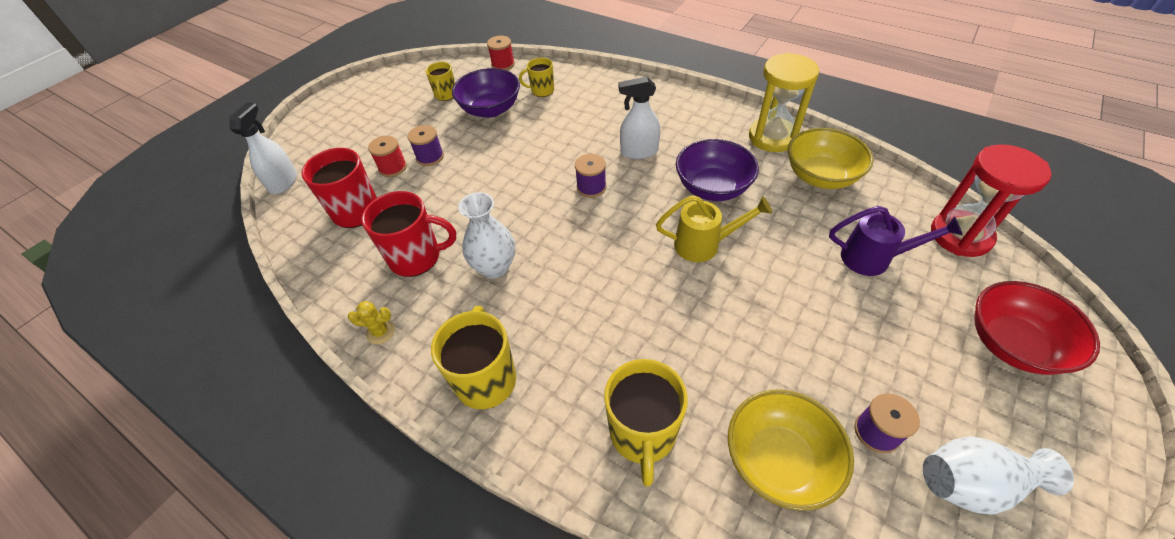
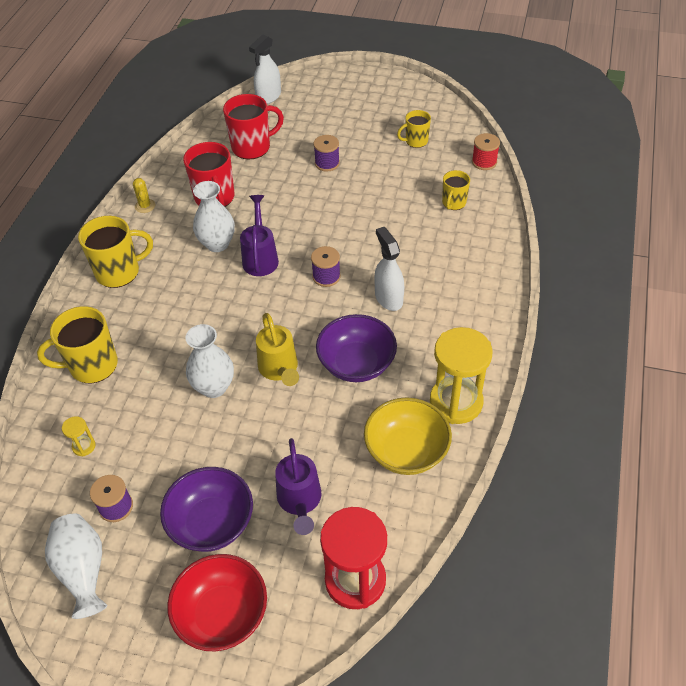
camera: 70 degrees right, 0 degrees up
white spray bottle [229,103,297,194] -> white spray bottle turned 135 degrees clockwise [249,34,281,104]
red spool [368,136,407,177] -> none
purple bowl [452,68,520,118] -> purple bowl moved to [160,467,253,552]
yellow mug [519,58,554,97] -> yellow mug turned 135 degrees counterclockwise [442,170,470,210]
yellow bowl [728,389,854,511] -> yellow hourglass [62,416,96,456]
none -> white vase [185,324,234,398]
none -> purple watering can [240,195,279,276]

